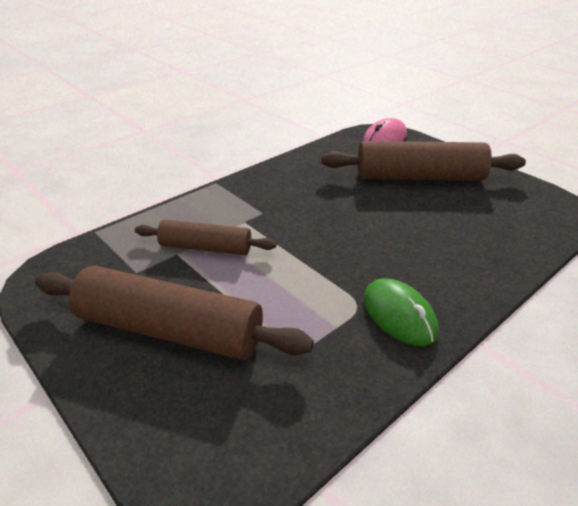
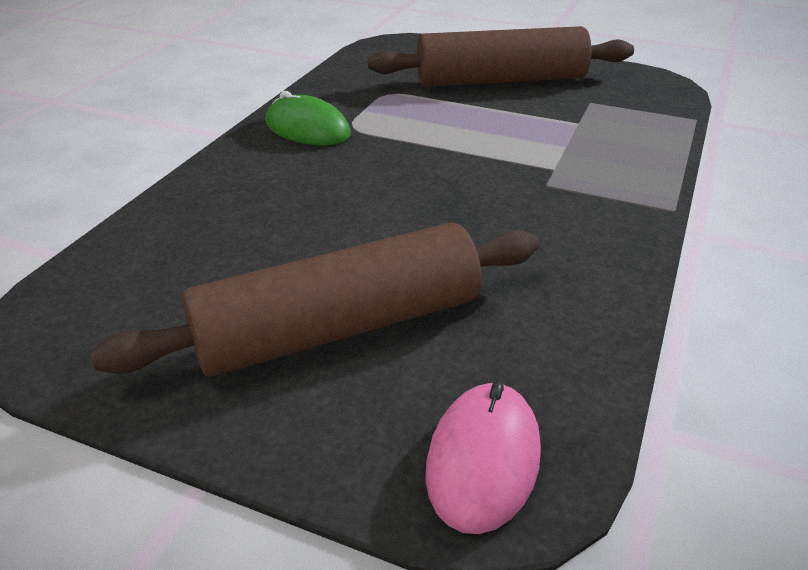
camera: 155 degrees right, 0 degrees up
brown rolling pin [135,219,277,255] -> none

